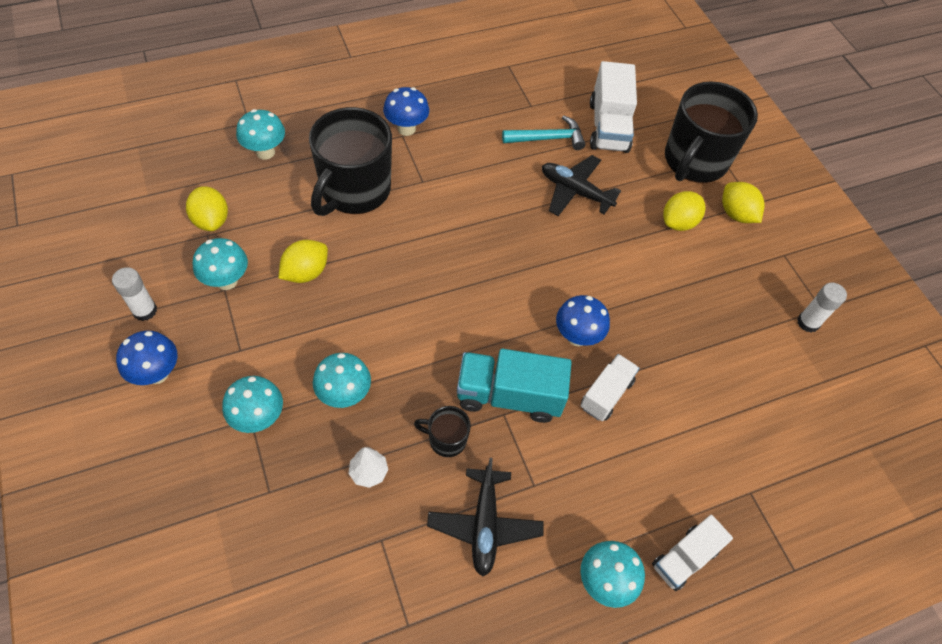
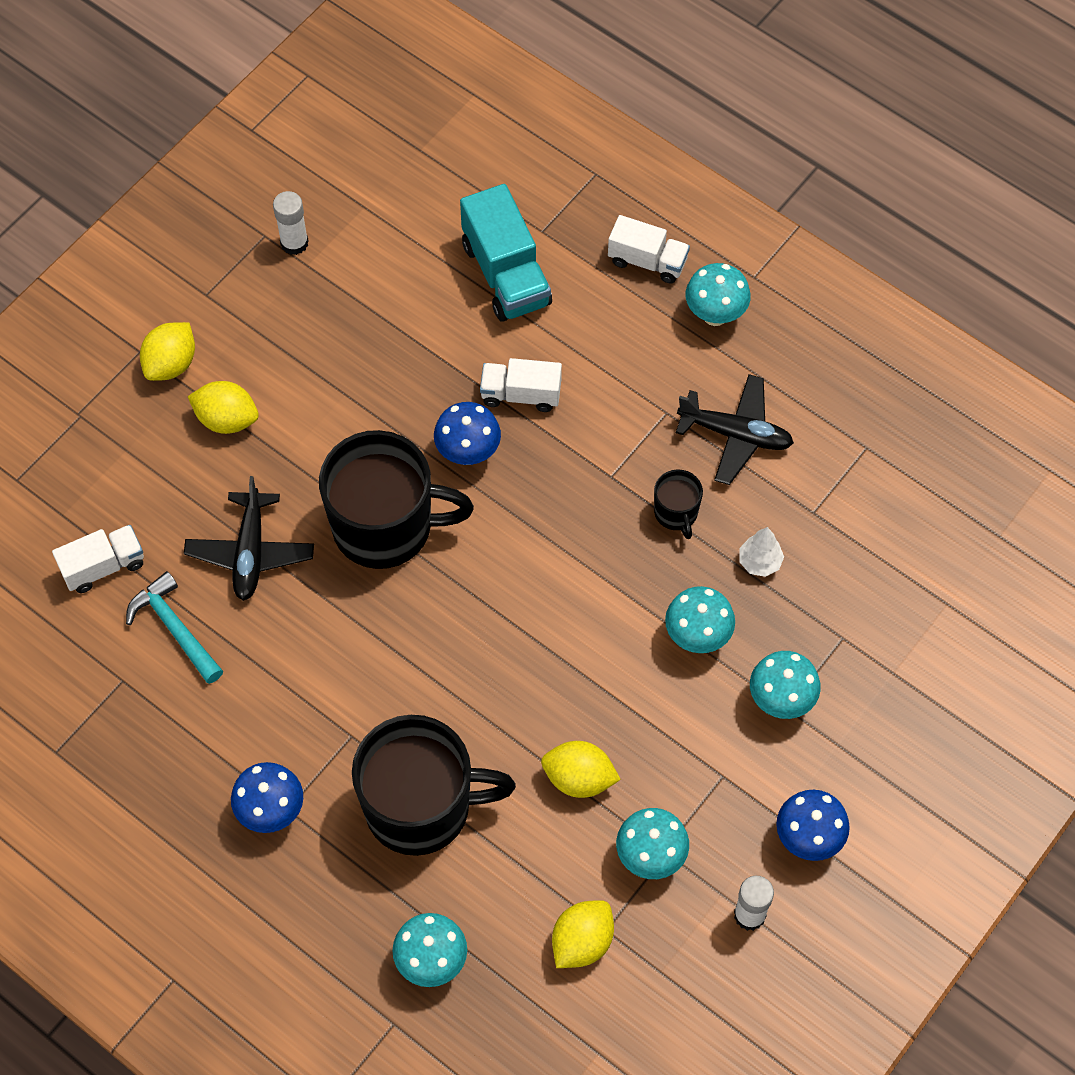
camera: 115 degrees left, 5 degrees up
black plane [427,458,544,577] -> black plane turned 45 degrees clockwise [676,374,794,485]
turquoise truck [457,349,572,423] -> turquoise truck moved to [460,184,552,322]
white truck [590,61,637,153] -> white truck [52,525,144,593], size x0.63
black mug [665,81,758,183] -> black mug moved to [319,430,474,569]

